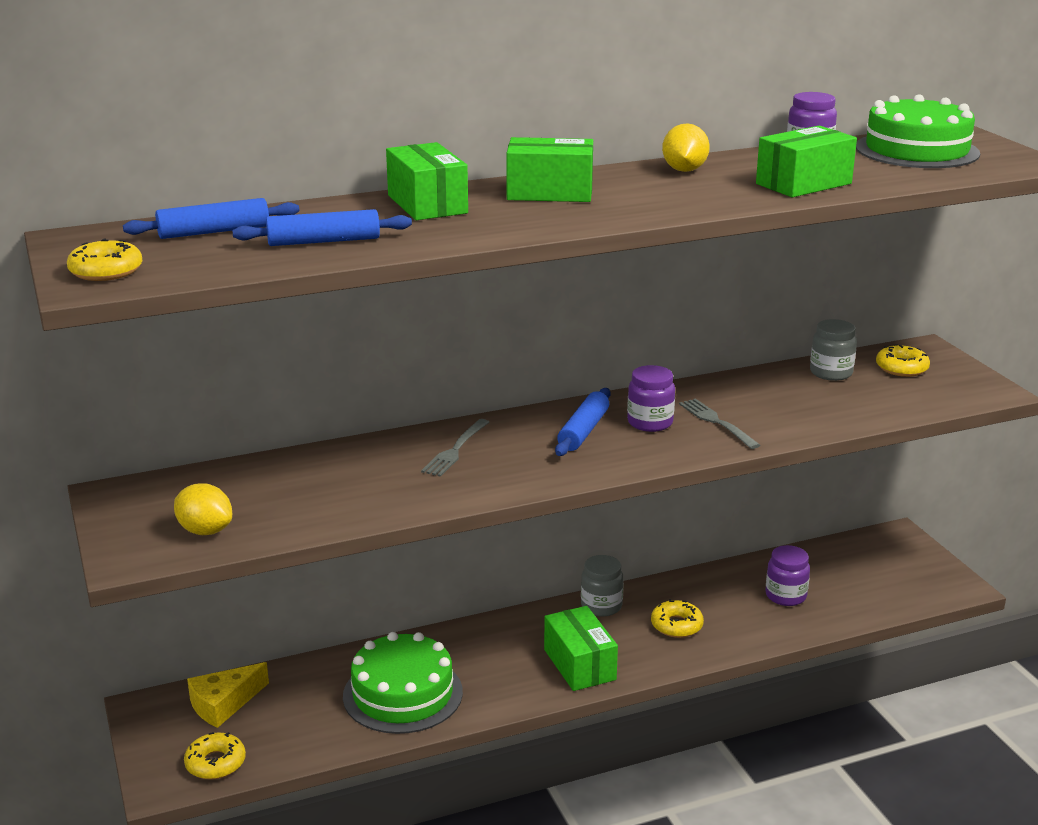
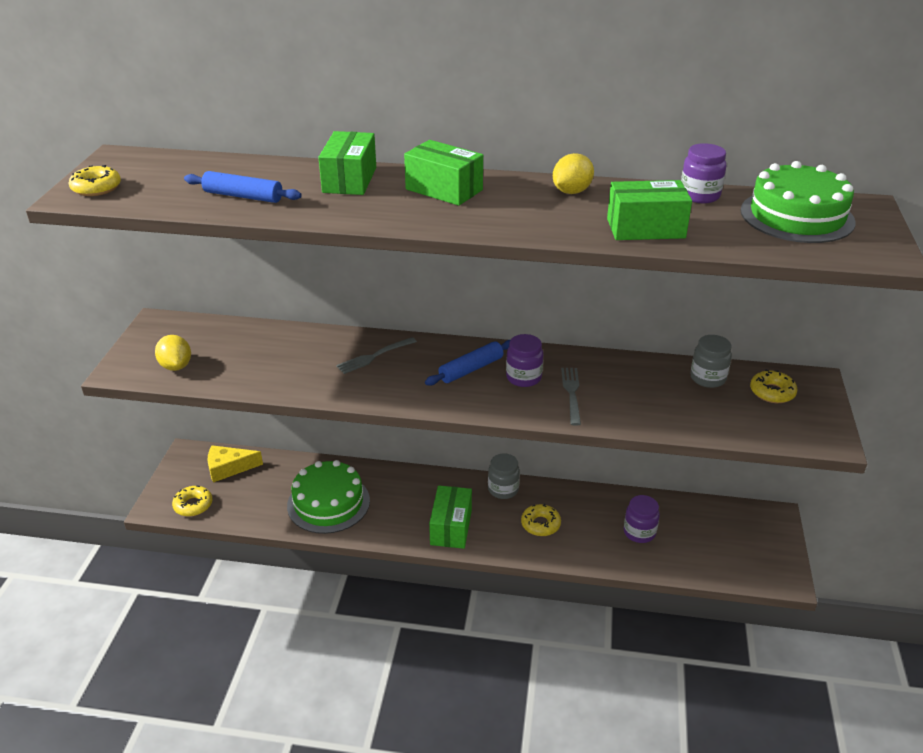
camera: 30 degrees right, 10 degrees up
blue rolling pin [123,198,299,239] -> none

